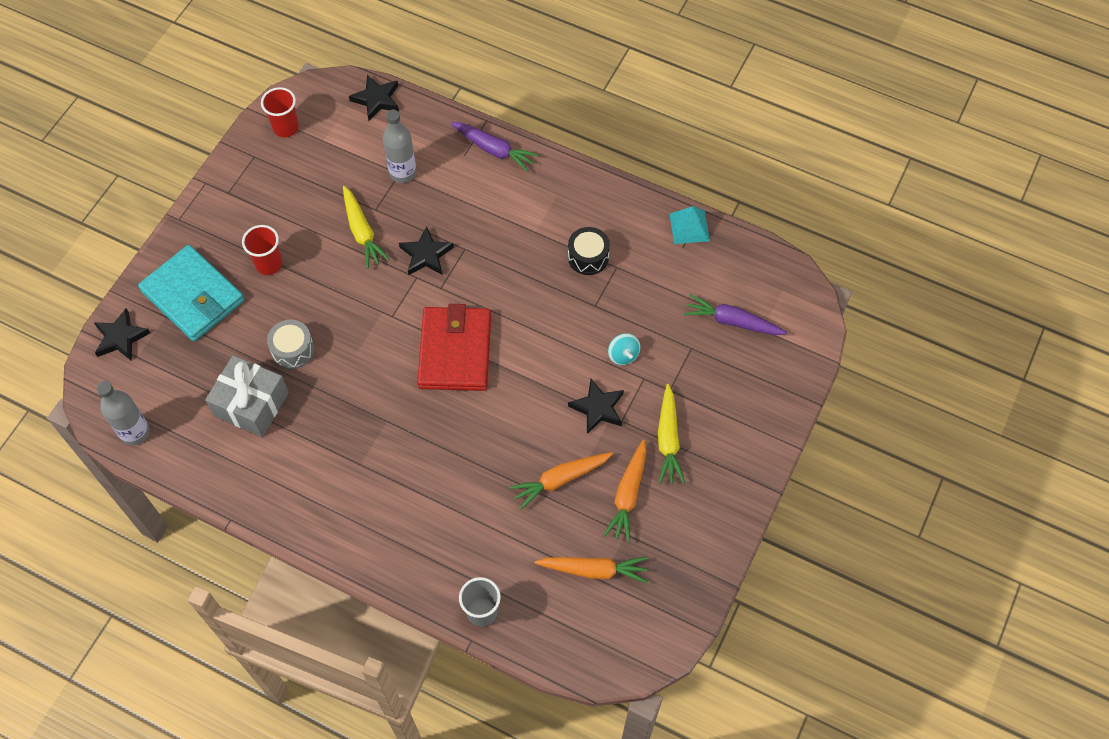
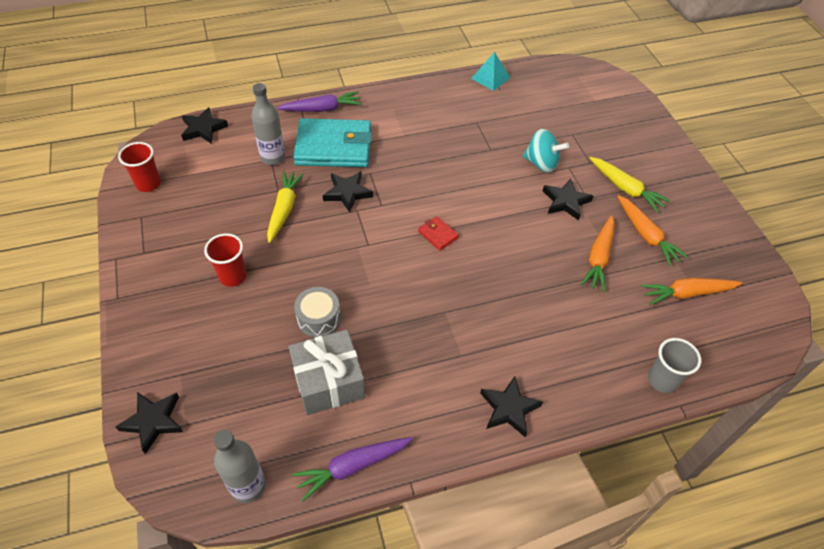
camera: 45 degrees left, 10 degrees down
turquoise wallet [138,245,244,341] -> turquoise wallet moved to [293,118,372,167]
yellow carrot [343,186,390,269] -> yellow carrot turned 105 degrees counterclockwise [267,170,304,243]
red wallet [417,304,491,391] -> red wallet [418,216,459,251], size x0.41
orange carrot [535,557,648,583] -> orange carrot turned 150 degrees counterclockwise [641,278,742,305]
black drum [568,227,610,275] -> none
turquoise spinning top [608,333,640,365] -> turquoise spinning top [523,129,569,173], size x1.51
purple carrot [684,294,787,335] -> purple carrot moved to [292,437,413,501]
none -> black star [480,376,543,437]

